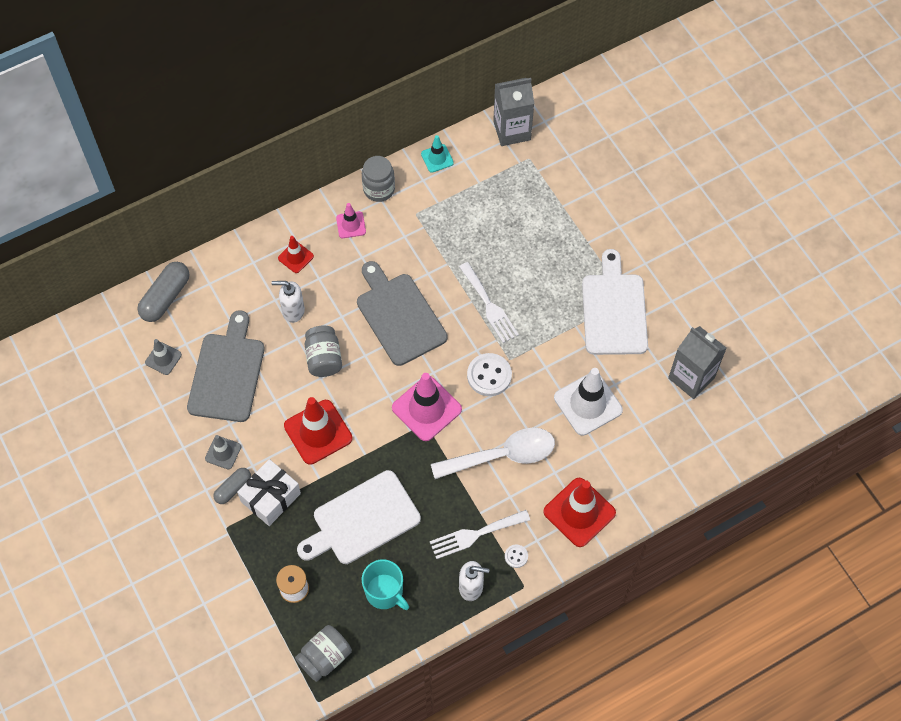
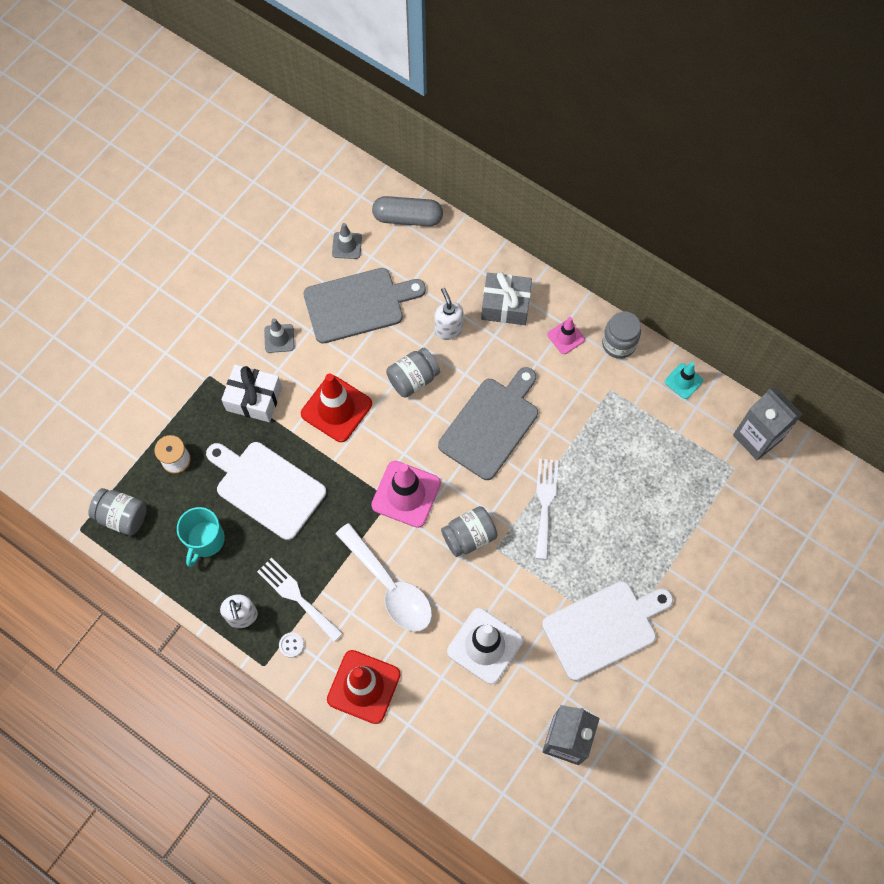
camera: 65 degrees right, 5 degrees up
grey capsule [213,468,251,504] -> none
red traffic cone [278,236,314,273] -> grey gift [481,272,532,325]
white fork [459,262,519,343] -> white fork turned 150 degrees clockwise [535,459,559,560]
white button [467,353,512,396] -> grey jar [441,506,498,557]

